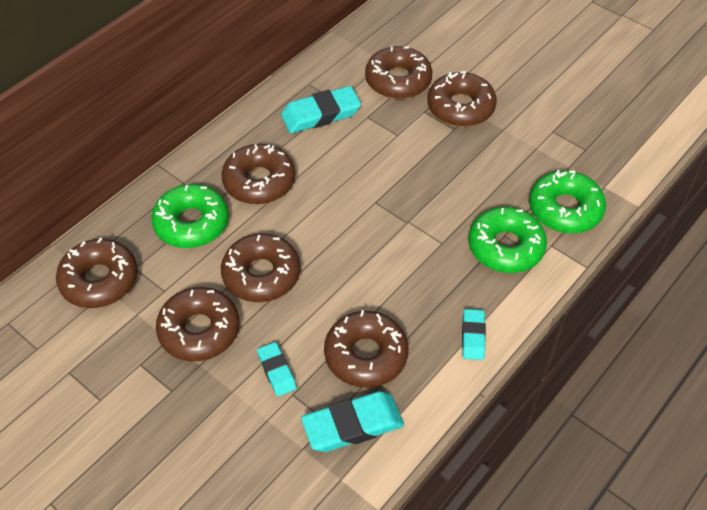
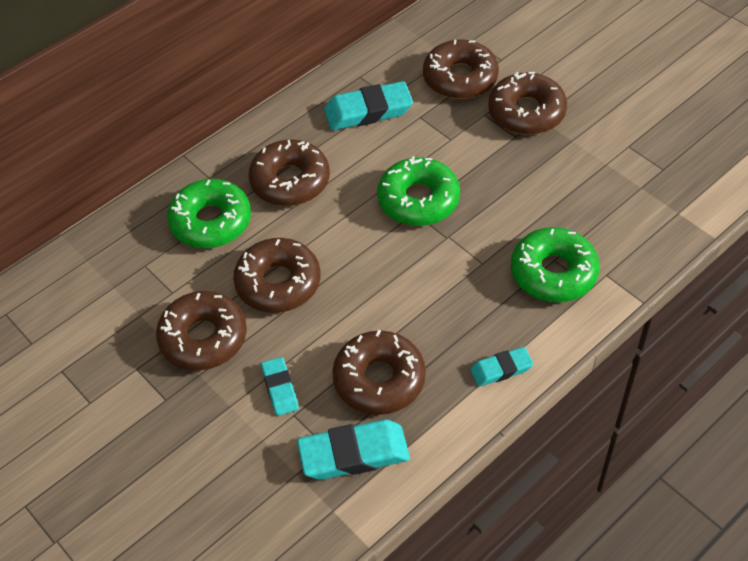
camera: 10 degrees right, 0 degrees up
brown donut [56,237,138,308] -> none
turquoise eraser [462,309,486,360] -> turquoise eraser turned 60 degrees clockwise [470,347,533,387]
green donut [529,170,606,233] -> green donut moved to [377,156,460,226]

